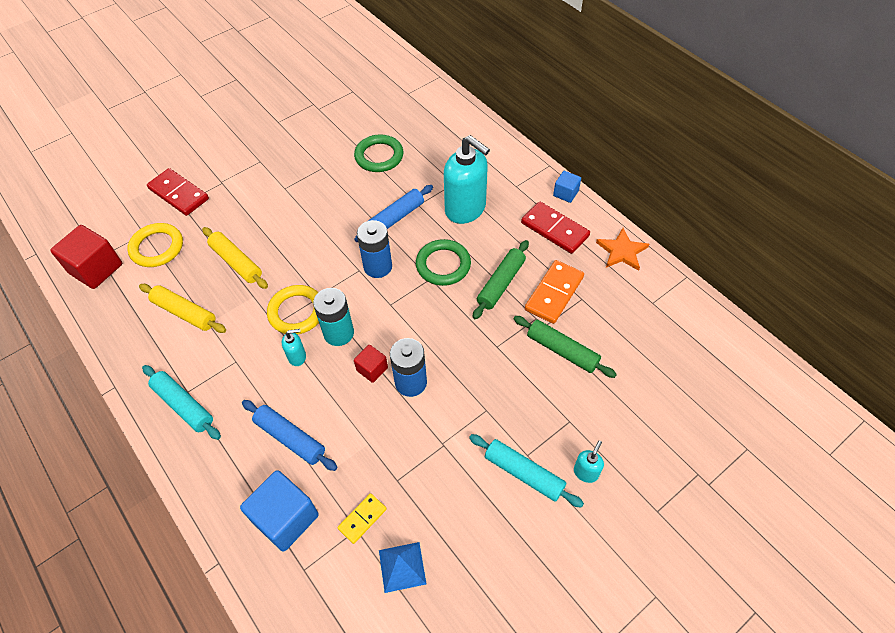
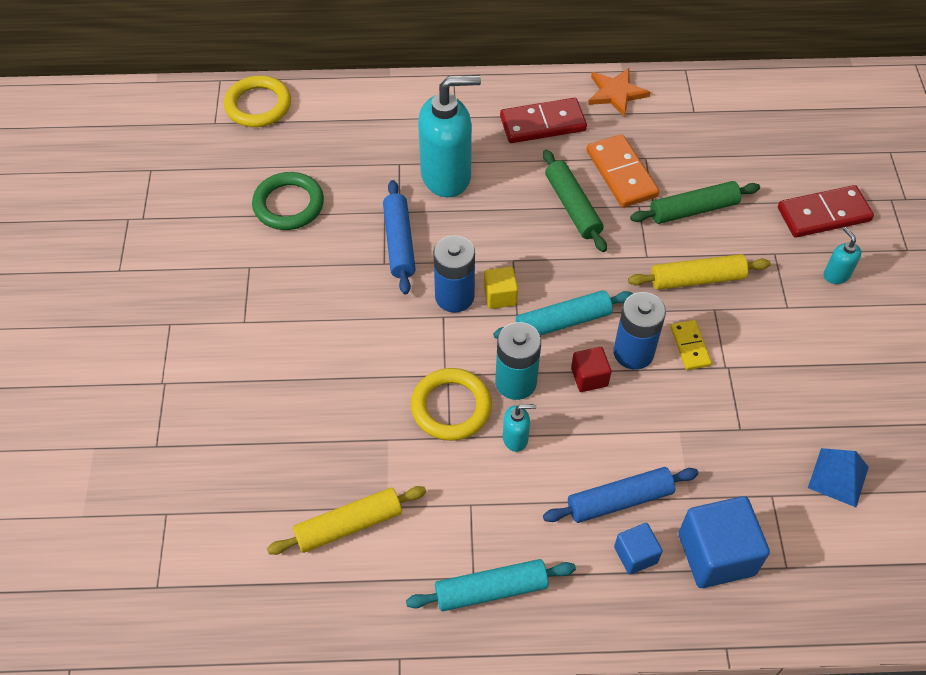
camera: 55 degrees left, 0 degrees up
red cube [50,225,122,289] -> none
yellow ring [127,223,183,267] -> yellow ring moved to [224,75,291,127]
red domino [147,168,209,216] -> red domino moved to [778,185,874,238]
yellow rolling pin [202,227,268,289] -> yellow rolling pin moved to [628,254,771,290]
turquoise soap dispenser [282,329,306,366] -> turquoise soap dispenser turned 60 degrees clockwise [503,404,536,452]
yellow domino [337,493,387,544] -> yellow domino moved to [670,320,712,370]
green ring [416,239,471,286] -> none
turquoise rolling pin [469,434,584,508] -> turquoise rolling pin moved to [493,290,633,338]
blue cube [553,171,581,203] -> blue cube moved to [614,523,663,575]
none -> yellow cube [484,267,518,309]

